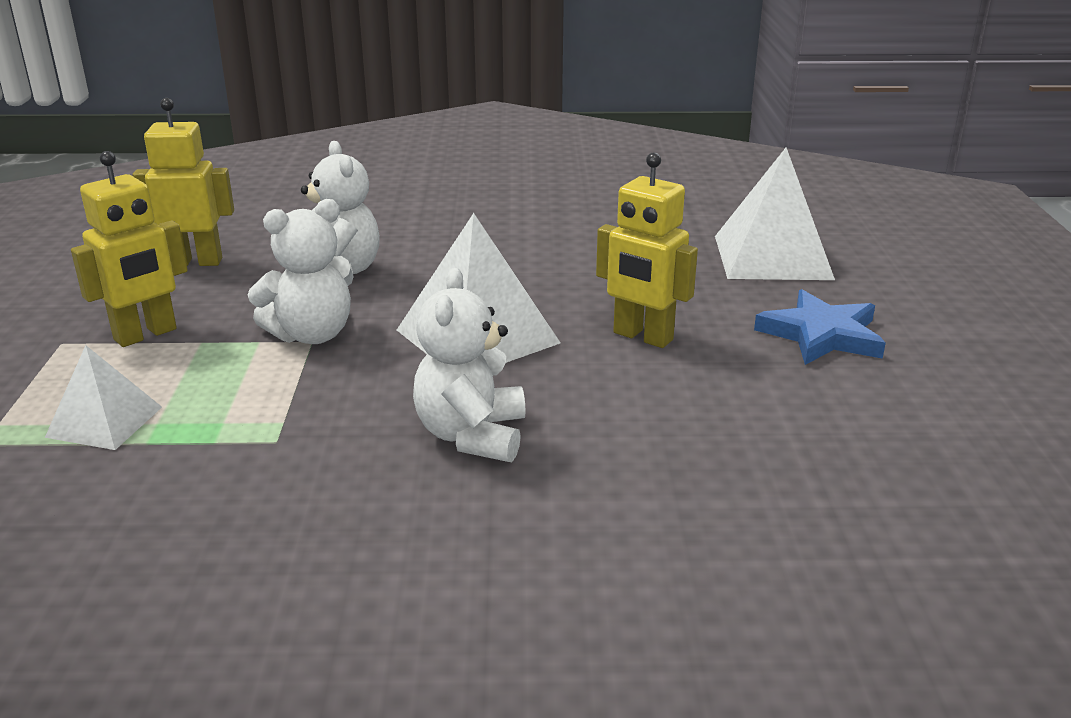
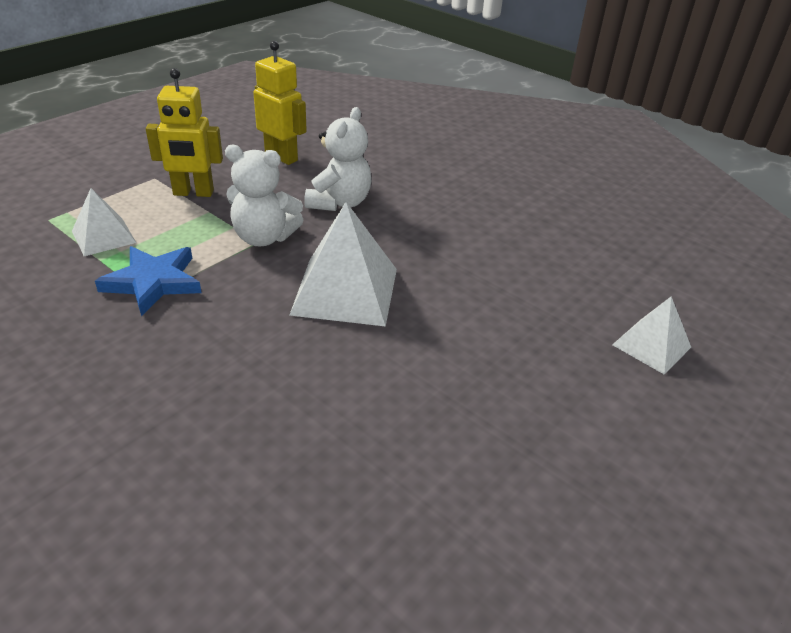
camera: 40 degrees right, 10 degrees up
white teddy bear [413,268,526,462] -> none
yellow robot [596,152,698,348] -> none
white pyramid [715,147,835,280] -> white pyramid [612,297,691,375], size x0.58
blue star [754,289,886,365] -> blue star moved to [95,246,201,316]

